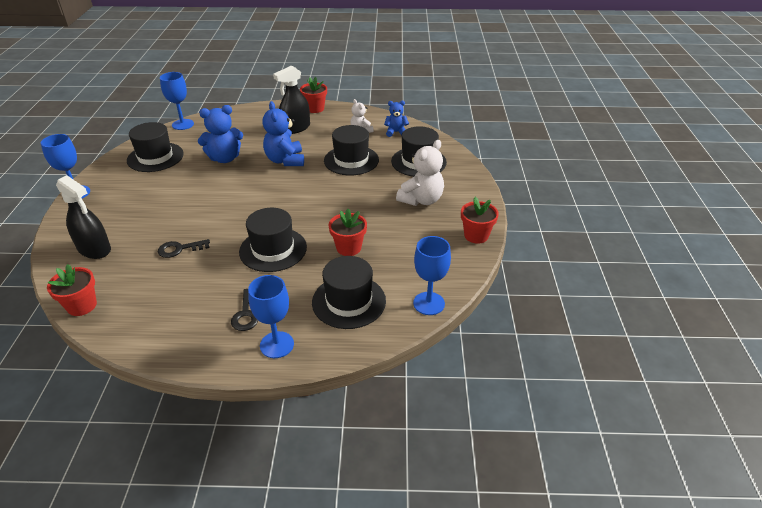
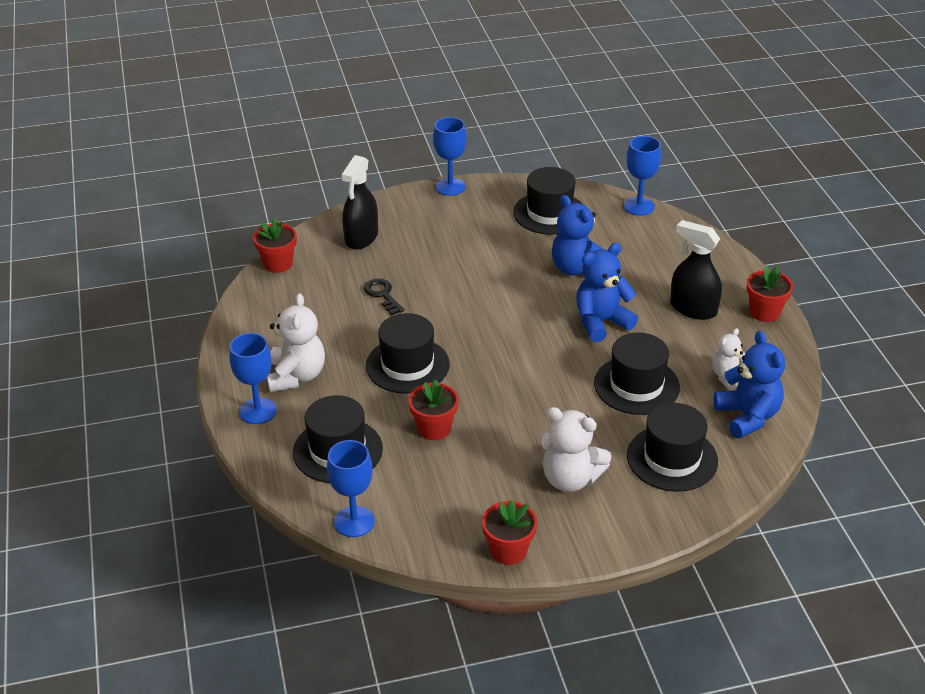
camera: 75 degrees right, 0 degrees up
black key [231,289,258,331] -> white teddy bear [267,293,325,392]
blue teddy bear [384,101,409,137] -> blue teddy bear [714,331,785,438], size x1.69

